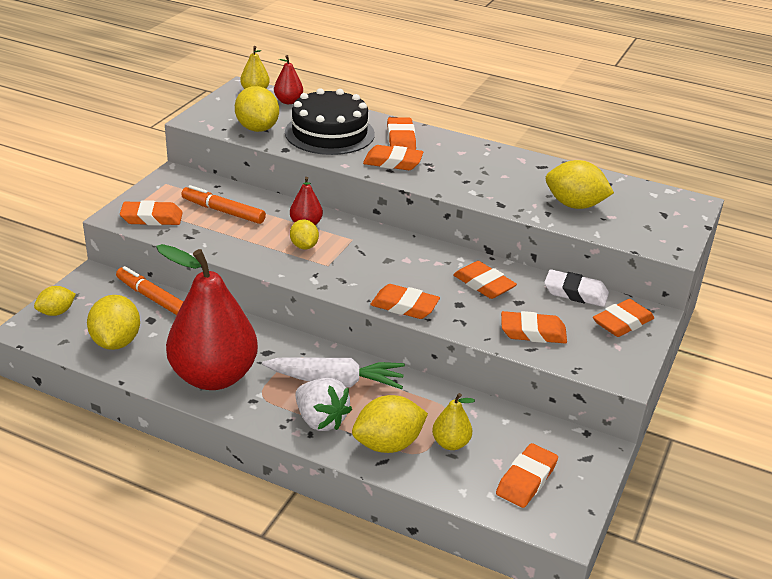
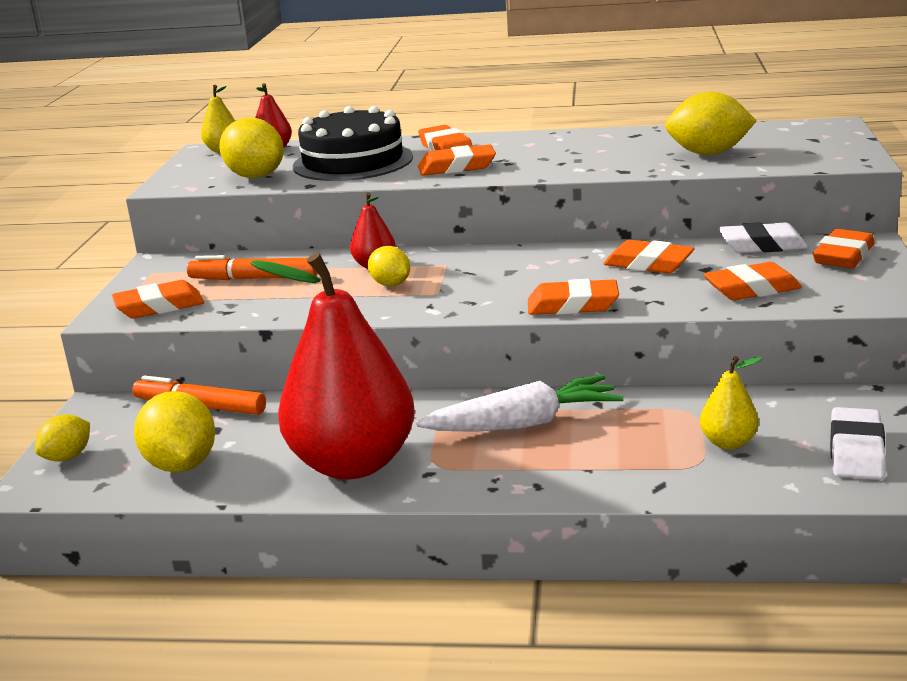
camera: 15 degrees left, 10 degrees down
white strawberry [295,378,352,431] -> none
yellow lemon [352,395,428,453] -> none
orange eraser [496,443,558,508] -> white eraser [830,407,886,480]

